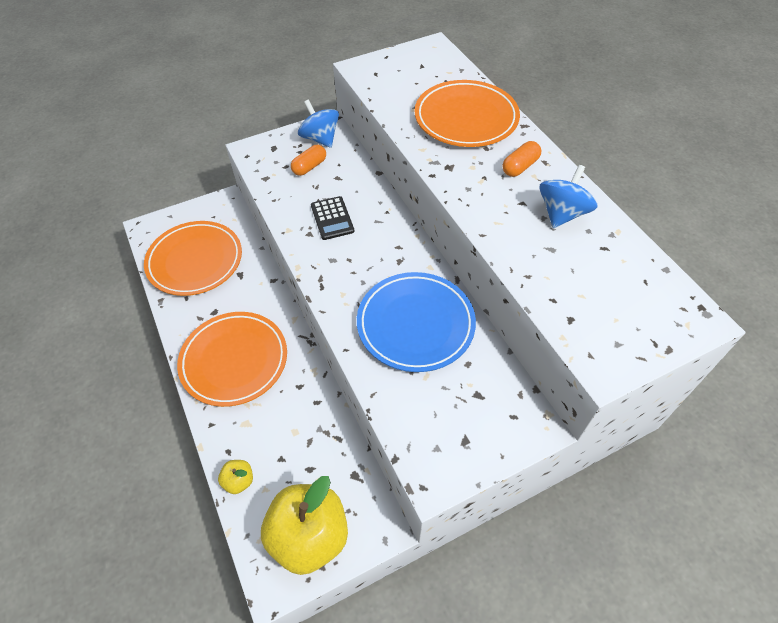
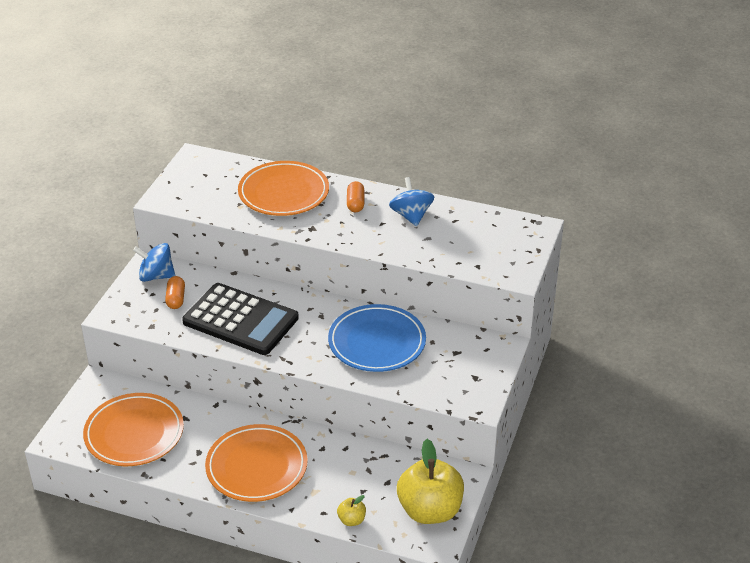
camera: 45 degrees left, 15 degrees down
black calculator [311,196,355,240] -> black calculator [182,283,299,355], size x2.13

